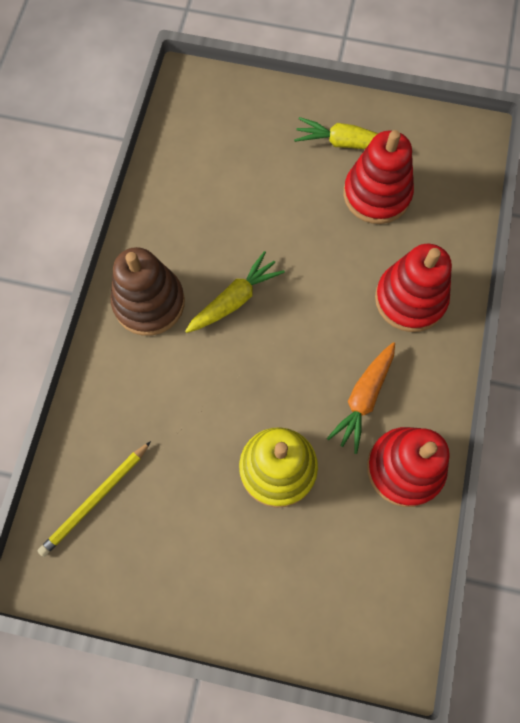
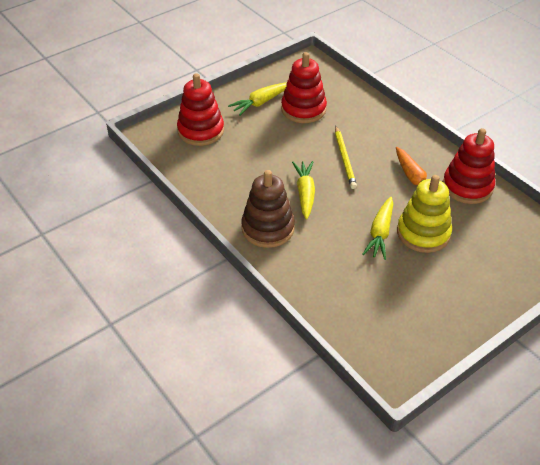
camera: 50 degrees left, 25 degrees down
yellow pencil [38,441,151,557] -> yellow pencil moved to [335,126,357,189]
red stacking toy [375,244,452,332] -> red stacking toy moved to [177,73,224,146]
none -> yellow carrot [362,197,393,260]

